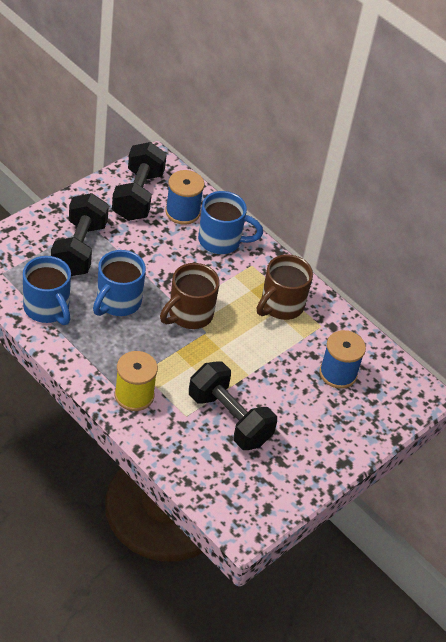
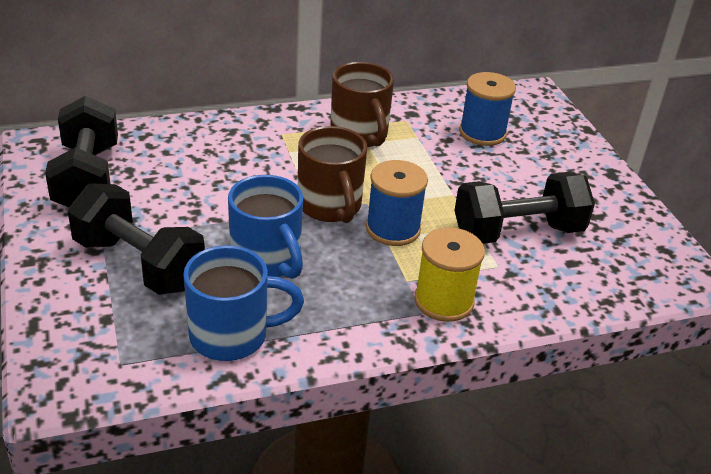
camera: 60 degrees left, 10 degrees down
black dumbbell [112,142,167,221] -> black dumbbell turned 45 degrees clockwise [45,96,118,207]
blue spool [165,170,204,225] -> blue spool moved to [366,160,428,246]
blue mug [198,191,263,254] -> none

